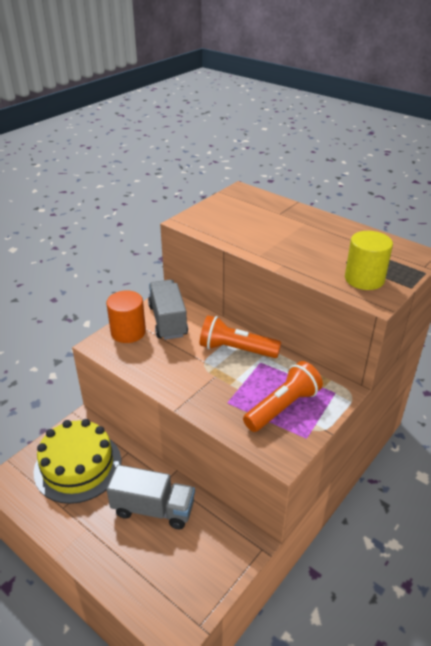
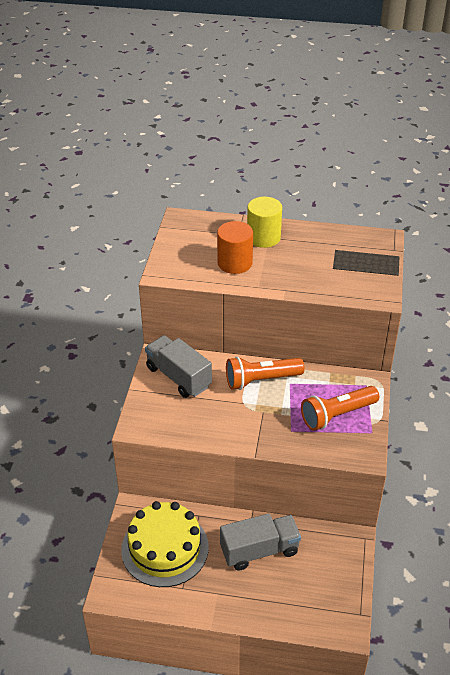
camera: 30 degrees left, 5 degrees up
orange cylinder [106,290,146,343] -> orange cylinder moved to [217,221,253,274]
orange flashlight [243,361,323,432] -> orange flashlight turned 135 degrees counterclockwise [301,386,379,430]
yellow cylinder [345,231,393,290] -> yellow cylinder moved to [247,197,282,248]

